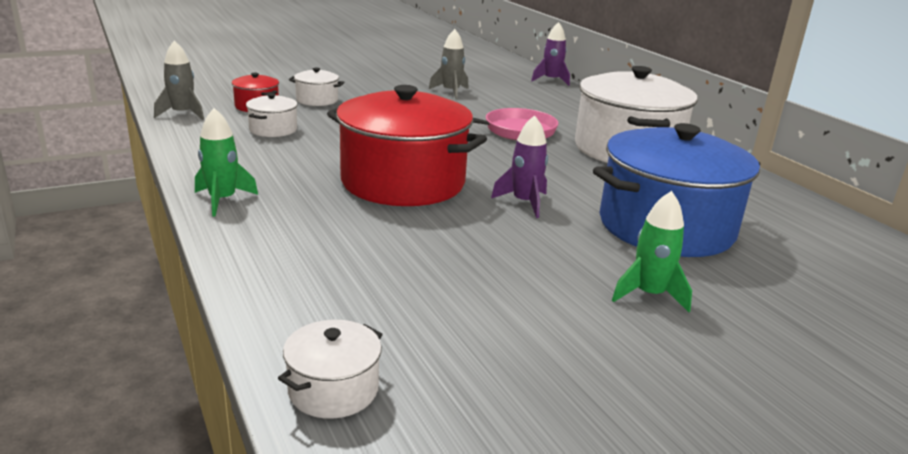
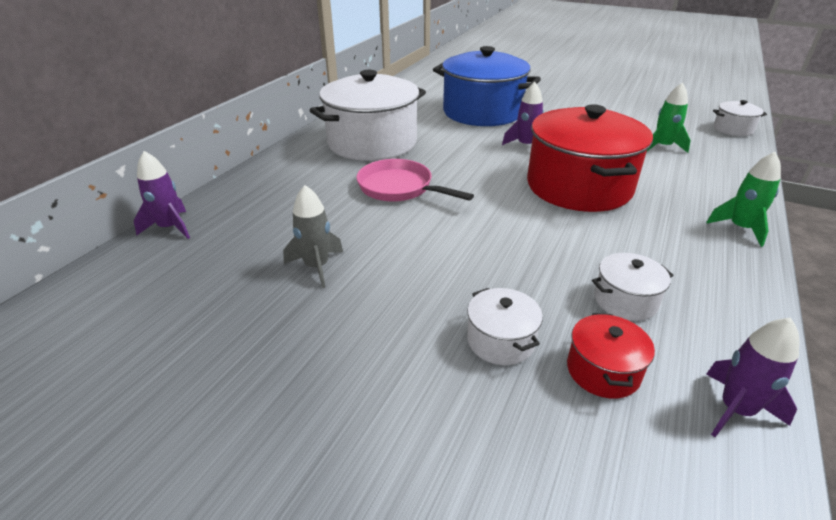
camera: 125 degrees left, 10 degrees up
grey rocket [154,40,204,120] -> purple rocket [706,317,799,437]
green rocket [612,191,692,312] -> green rocket moved to [647,82,691,153]

